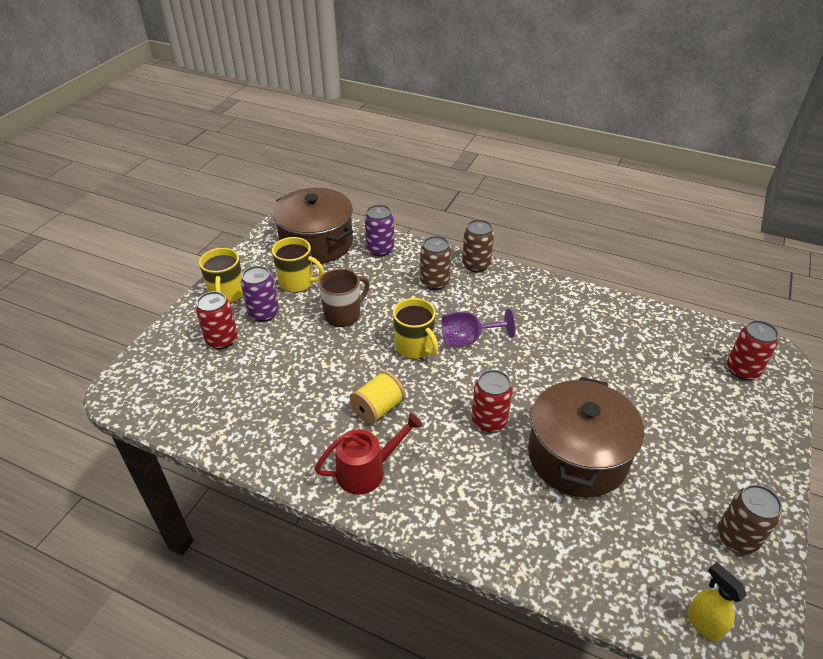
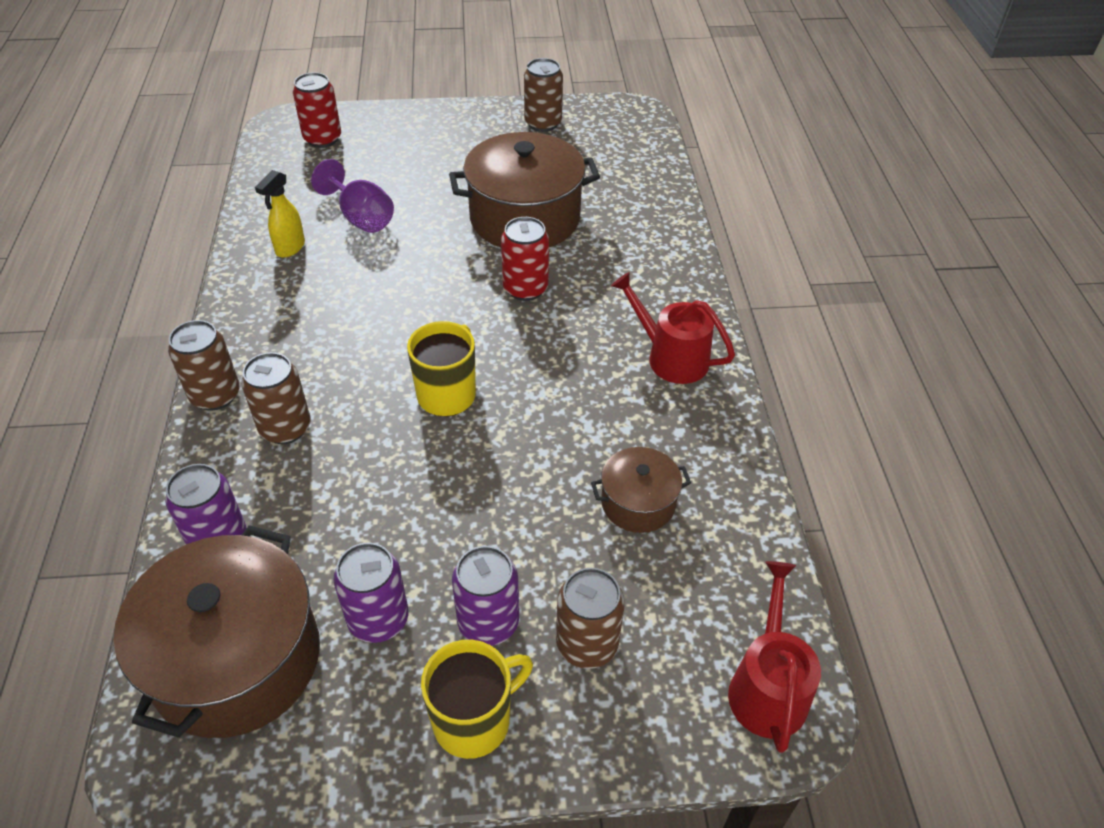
camera: 120 degrees left, 5 degrees up
red can [196,291,238,349] -> brown can [556,568,625,669]
yellow mug [272,237,324,293] -> purple can [333,542,408,643]
brown mug [319,268,370,327] -> none
yellow spool [350,370,406,424] -> none
purple goblet [441,309,516,347] -> purple goblet moved to [311,159,394,233]
yellow spray bottle [688,562,747,641] -> yellow spray bottle moved to [255,170,305,258]
none -> brown pot [591,447,691,533]
none -> red watering can [728,561,821,753]

